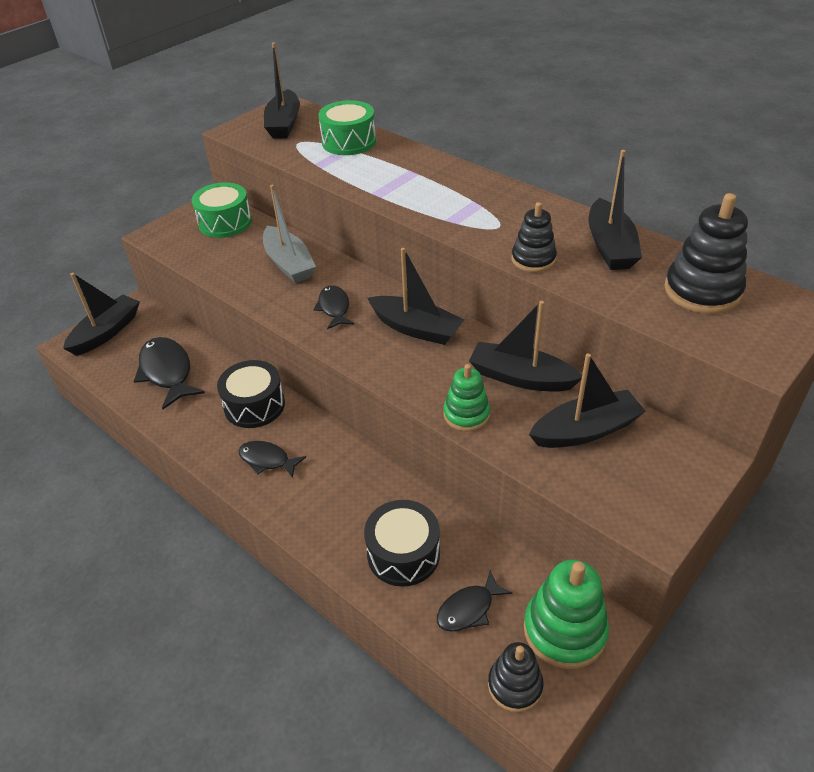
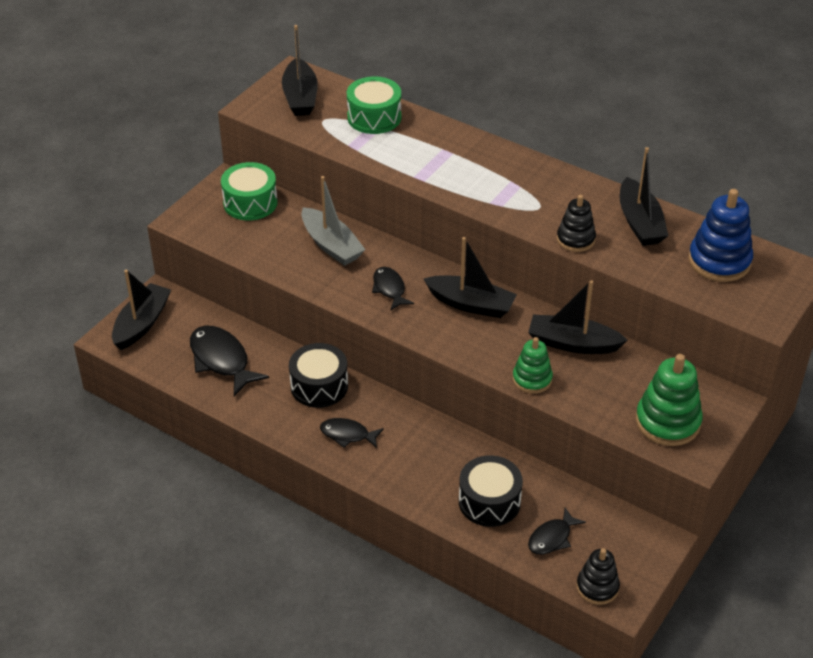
camera: 10 degrees left, 0 degrees up
green stacking toy [524,560,609,669] -> green stacking toy moved to [636,354,703,446]
black boat [529,354,646,448] -> none
black stacking toy [664,193,748,314] -> blue stacking toy [688,189,753,282]

